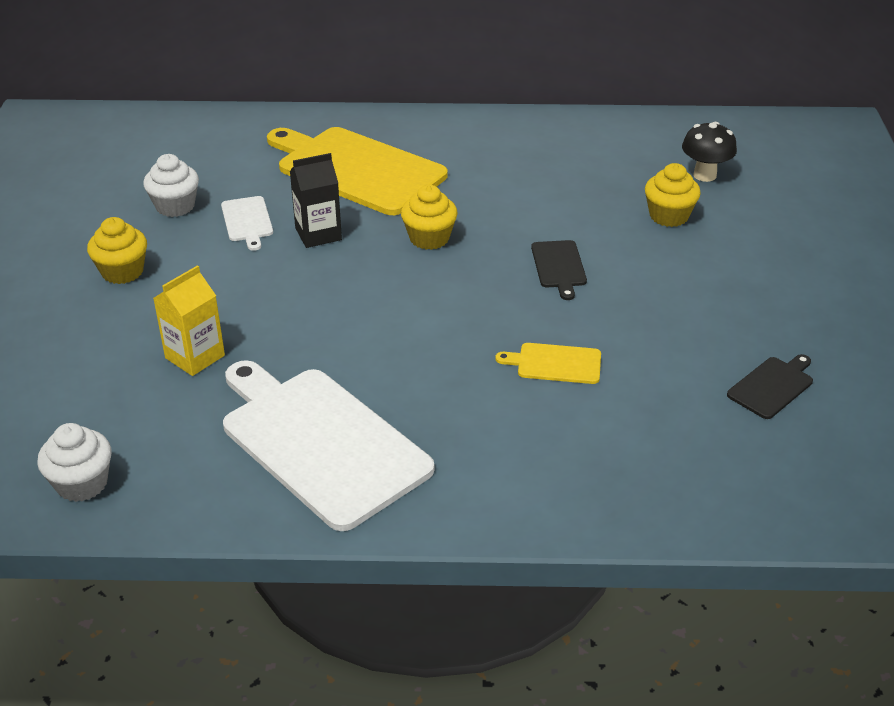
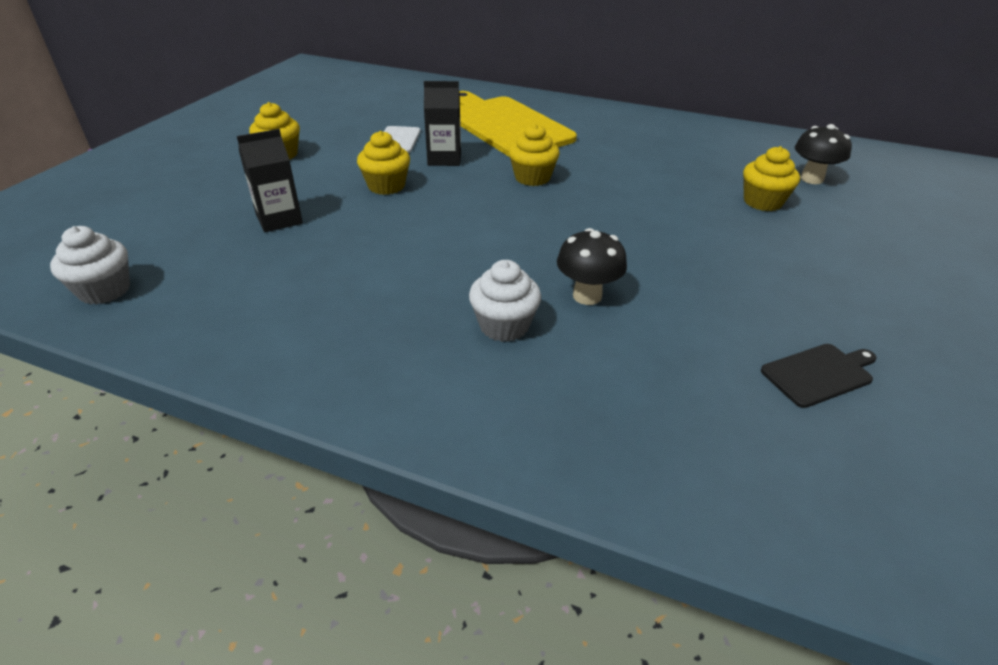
camera: 20 degrees right, 0 degrees up
white cupcake [143,154,199,217] -> white cupcake moved to [469,260,541,342]
yellow carton [153,265,225,376] -> black carton [237,129,303,232]
white cutting board [223,360,434,531] -> none
yellow cutting board [495,343,601,384] -> black mushroom [557,228,627,305]
black cutting board [531,240,587,300] -> none
none -> yellow cupcake [357,131,410,195]

